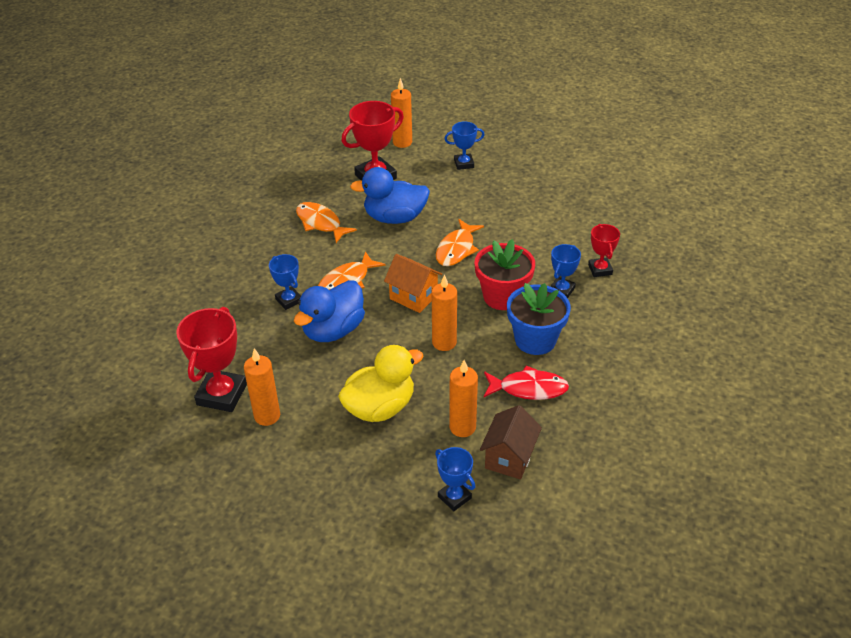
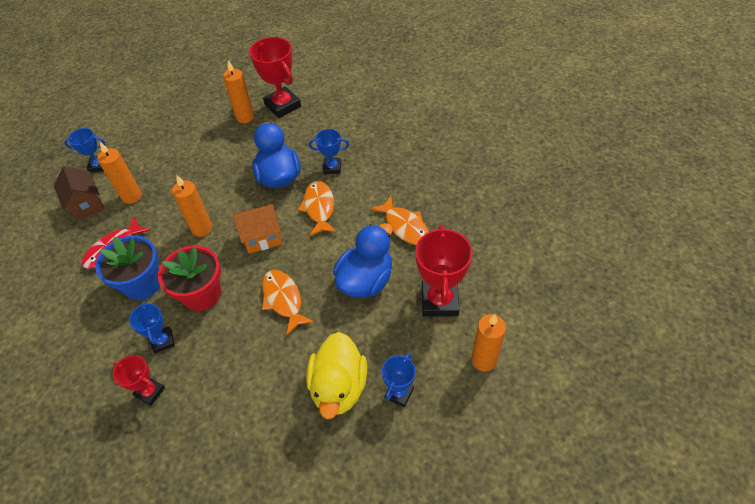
camera: 130 degrees right, 10 degrees up
orange fish [296,202,357,243] -> orange fish turned 60 degrees clockwise [370,196,429,245]
yellow duck [338,345,423,422] -> yellow duck moved to [306,332,367,419]

